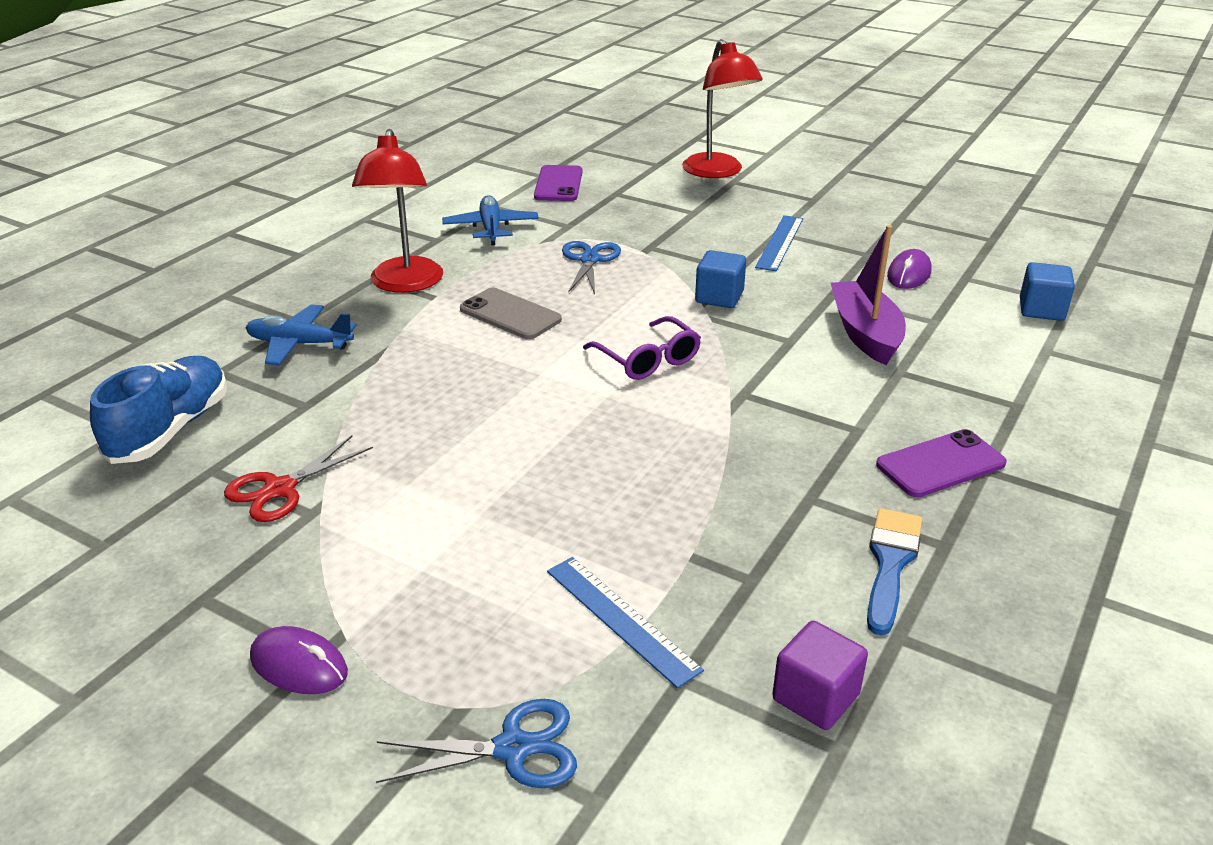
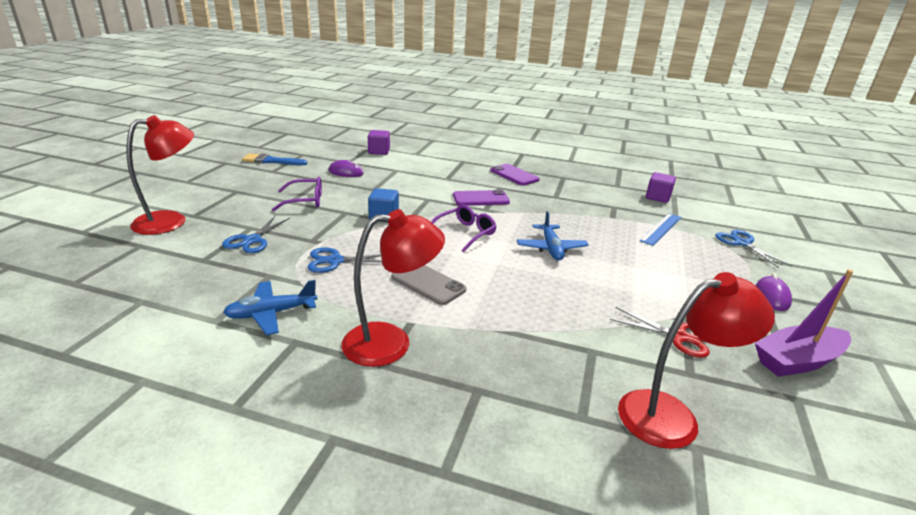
camera: 105 degrees left, 5 degrees down
blue shoe [90,356,227,464] -> red lamp [618,272,775,449]
blue plane [246,304,356,365] -> blue plane moved to [517,211,589,260]
grey phone [460,288,562,339] -> grey phone turned 75 degrees counterclockwise [391,265,466,305]
purple phone [534,165,583,201] -> purple phone moved to [453,190,510,206]
blue ruler [755,215,803,271] -> purple glasses [272,177,322,211]
purple boat [831,225,906,365] -> purple boat moved to [755,270,853,377]
blue brush [867,508,922,636] -> blue brush moved to [242,153,307,165]
blue cube [1020,262,1075,321] -> purple cube [368,130,390,155]
none -> blue scissors [222,216,290,253]

